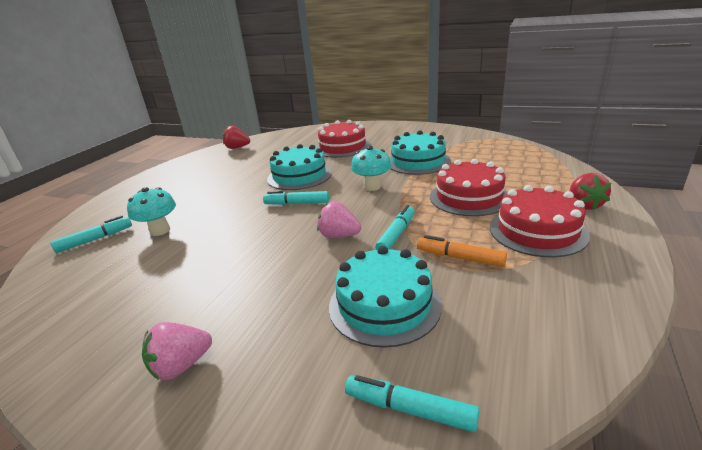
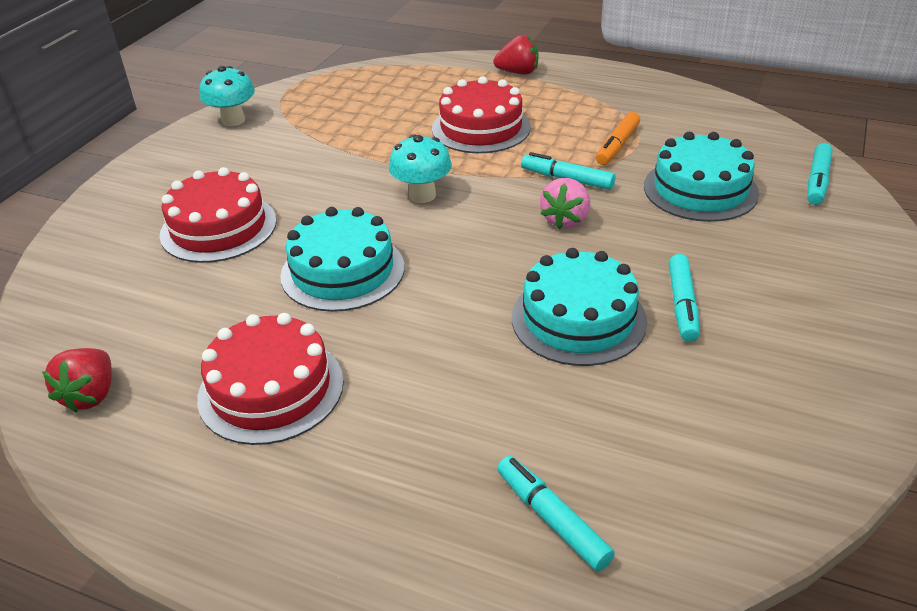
camera: 90 degrees left, 10 degrees up
turquoise mushroom [127,187,176,236] -> turquoise mushroom moved to [200,66,255,126]
pink strawberry [142,322,212,380] -> none
turquoise marker [263,191,329,205] -> turquoise marker moved to [669,254,700,342]
turquoise cake [389,130,451,175] -> turquoise cake moved to [512,248,647,366]
red cake [490,185,590,257] -> red cake moved to [197,313,344,445]

